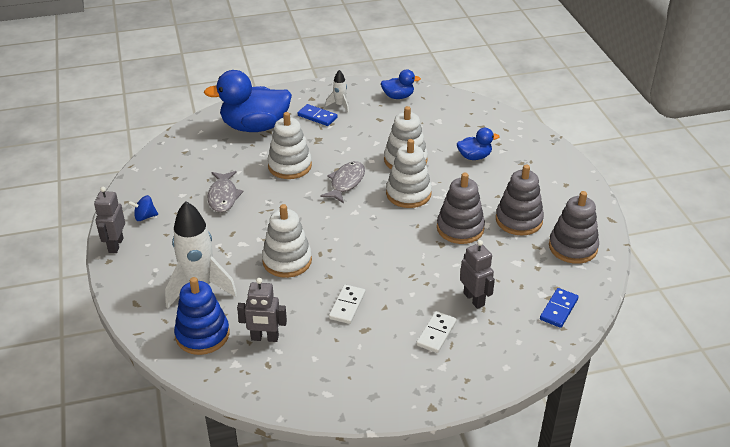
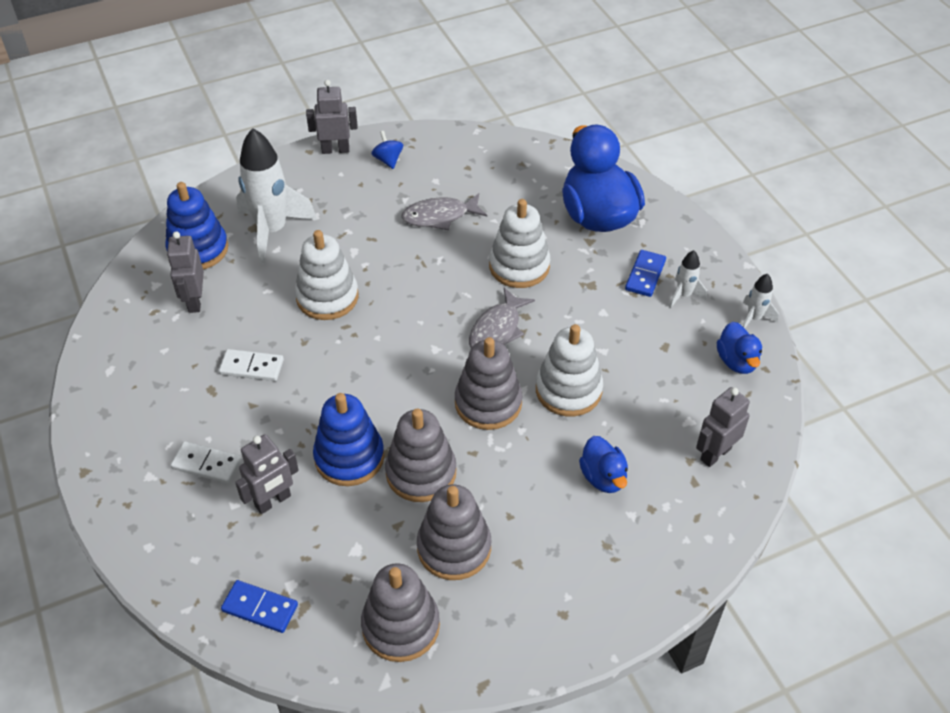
camera: 80 degrees right, 10 degrees up
grey fish [320,161,365,203] -> grey fish turned 105 degrees clockwise [469,288,535,348]
white stacking toy [386,139,432,208] -> grey stacking toy [455,337,522,430]
none -> blue stacking toy [313,393,384,486]
none -> grey robot [696,387,750,467]
none -> white rocket [743,274,779,328]

